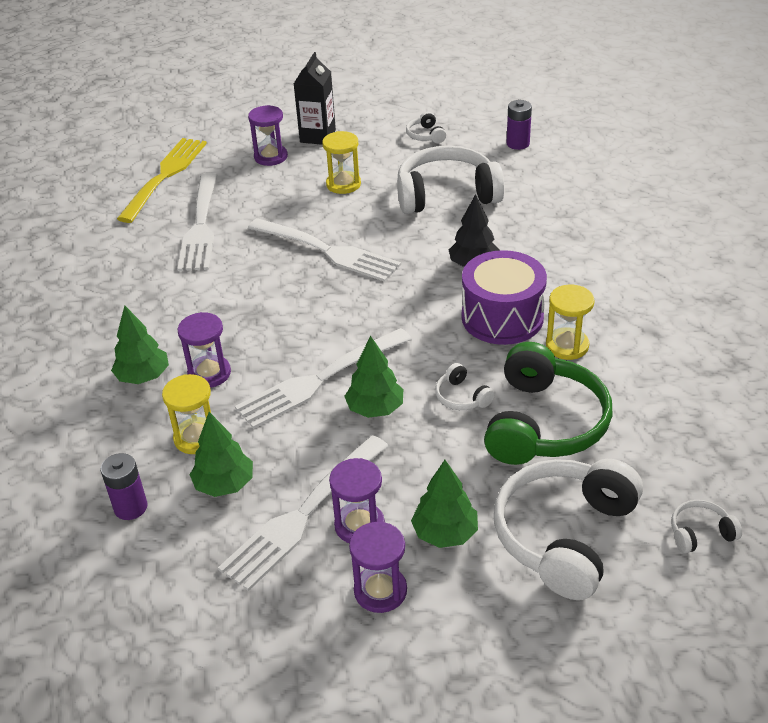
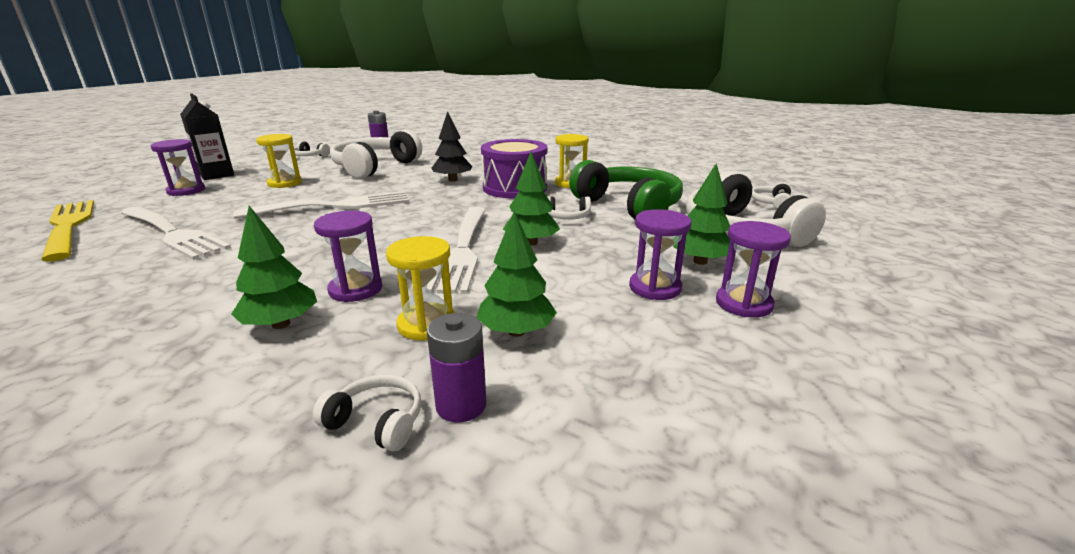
camera: 55 degrees left, 15 degrees down
white fork [218,435,388,591] -> none
none -> white headphones [313,375,421,452]

